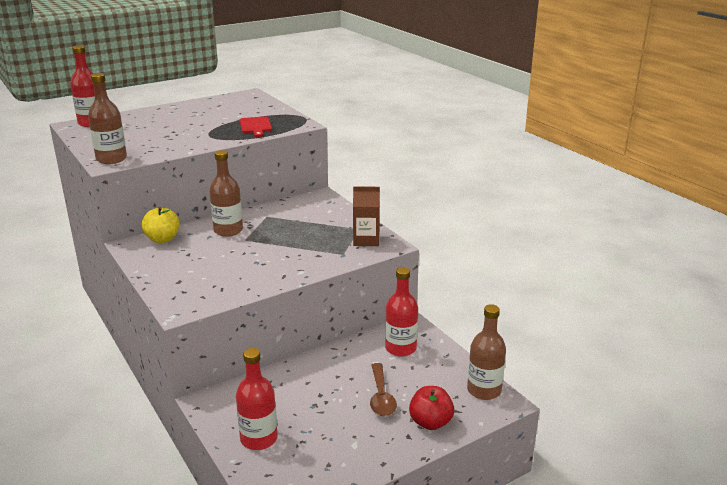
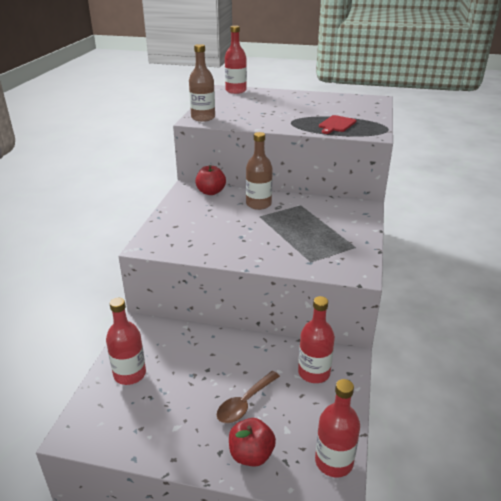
camera: 45 degrees right, 5 degrees up
yellow apple [141,207,179,243] -> red apple [195,165,226,195]
brown carton [353,186,380,246] -> none
brown bottle [467,304,506,400] -> red bottle [315,379,360,477]

